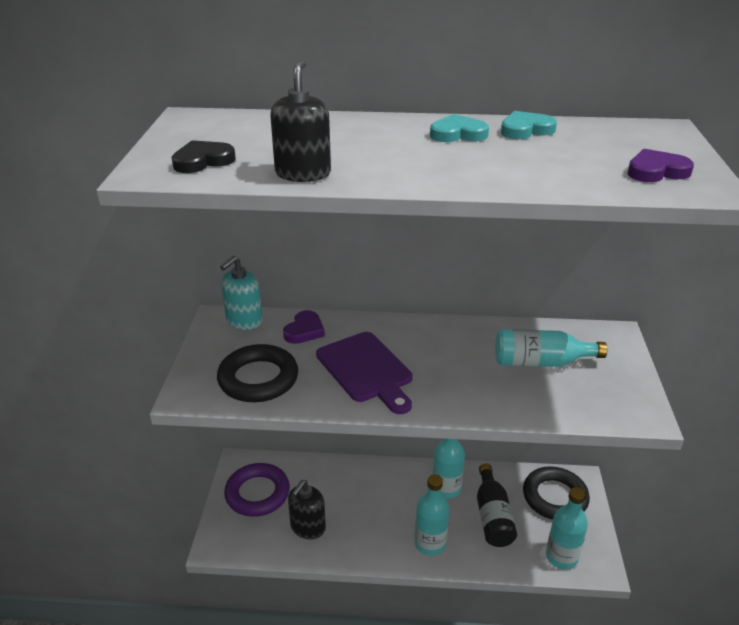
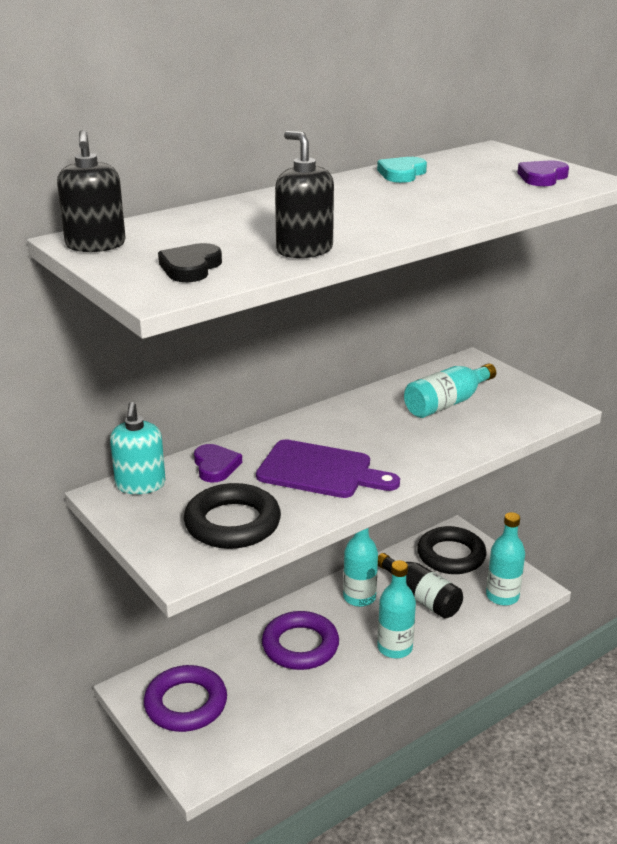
camera: 40 degrees left, 5 degrees down
black soap dispenser [288,480,326,539] -> black soap dispenser moved to [57,130,126,252]
turquoise heart [430,114,489,142] -> none
none -> purple ring [262,611,339,670]

